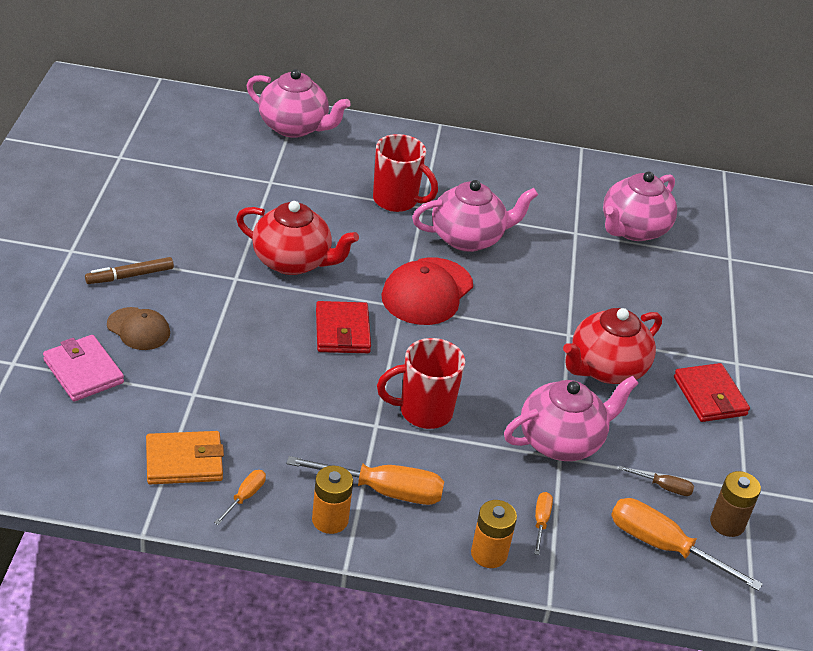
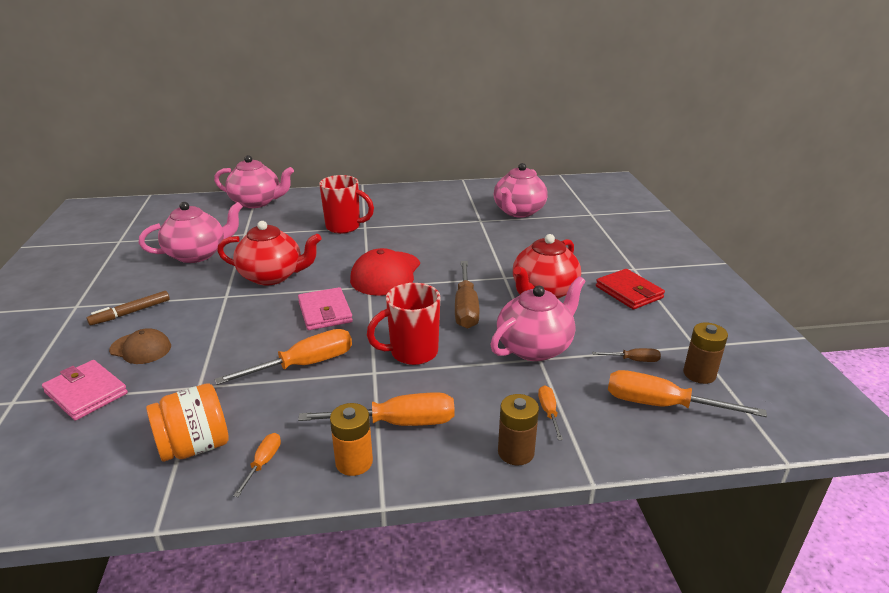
camera: 10 degrees left, 10 degrees down
orange wallet [146,431,224,484] -> orange jar [146,383,229,462]
red wallet [316,301,371,353] -> pink wallet [298,287,353,330]
pink teapot [412,180,538,252] -> pink teapot moved to [139,202,243,263]
orange battery [471,500,517,568] -> brown battery [498,394,539,465]
none -> orange screwdriver [214,329,352,385]
none -> brown screwdriver [455,261,479,329]

